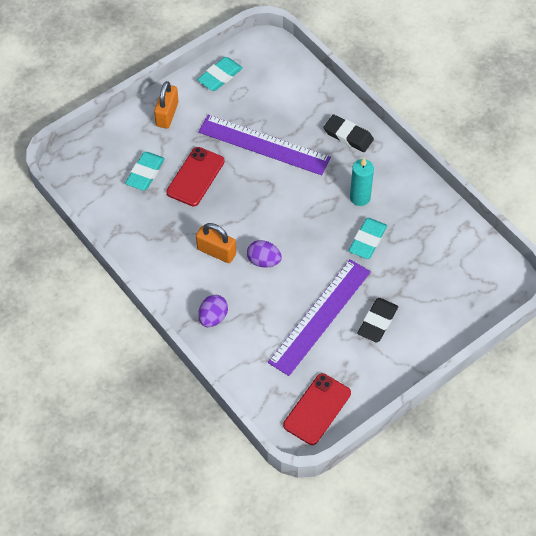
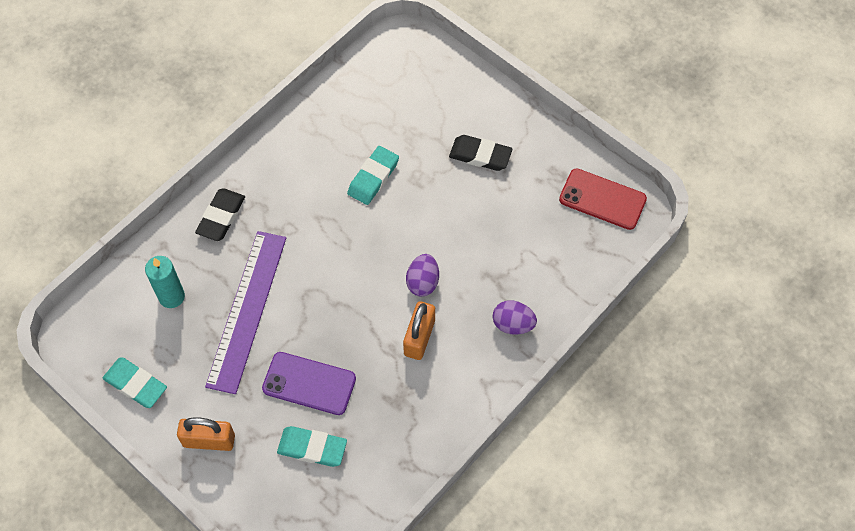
camera: 100 degrees left, 5 degrees up
red phone [166,147,225,206] -> purple phone [262,352,356,415]
purple ruler [268,259,371,376] -> none
turquoise eraser [349,218,387,259] -> turquoise eraser turned 75 degrees counterclockwise [347,146,399,205]
turquoise candle [350,158,374,206] -> turquoise candle moved to [145,256,185,308]

